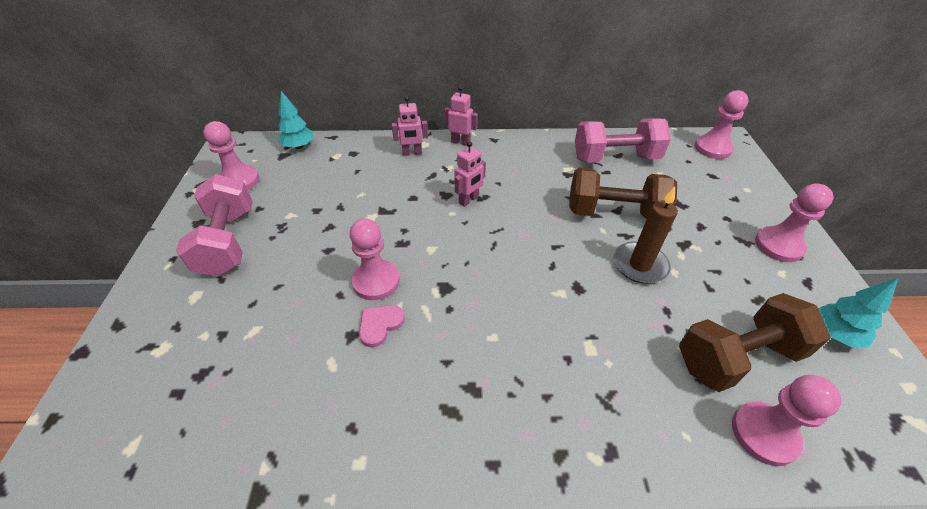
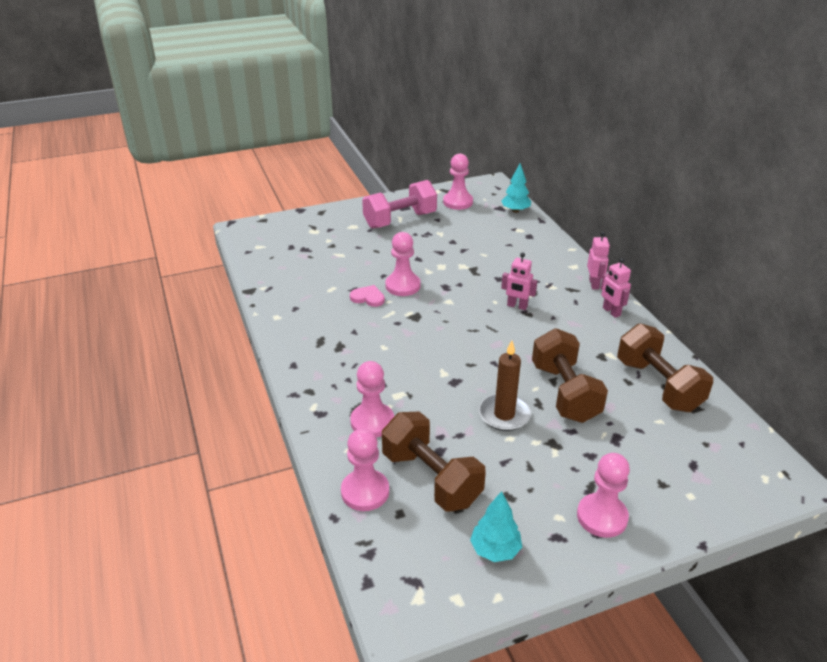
camera: 70 degrees right, 10 degrees down
pink robot [392,96,428,156] -> pink robot moved to [601,258,631,318]
pink dumbbell [575,118,671,163] -> brown dumbbell [617,323,713,412]
pink pawn [694,90,749,159] -> pink pawn moved to [350,361,394,437]

